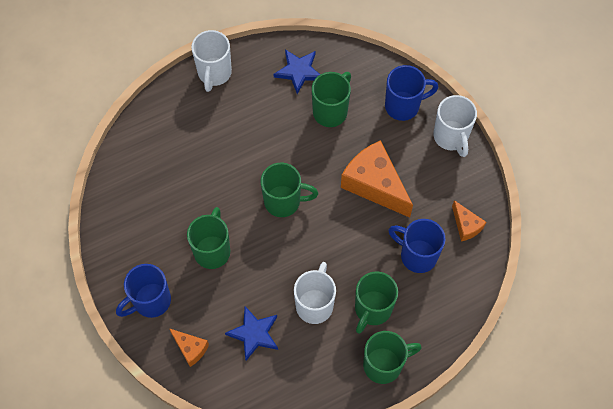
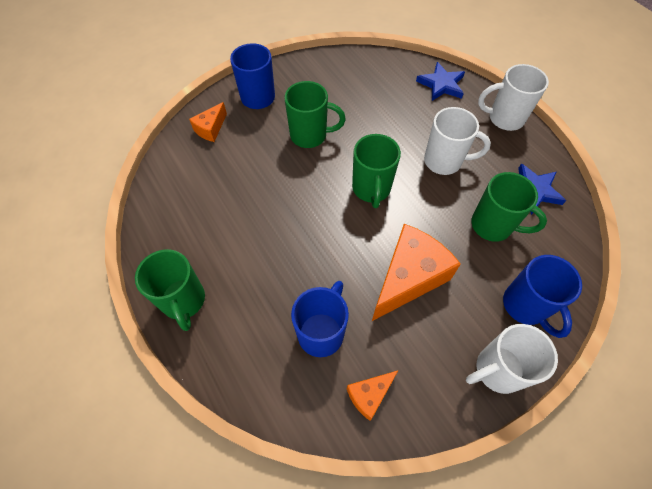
camera: 85 degrees right, 5 degrees down
blue star [225,306,278,360] -> blue star moved to [416,62,465,101]
white mug [294,262,336,324] -> white mug moved to [424,107,491,175]
green mug [355,271,398,334] -> none

